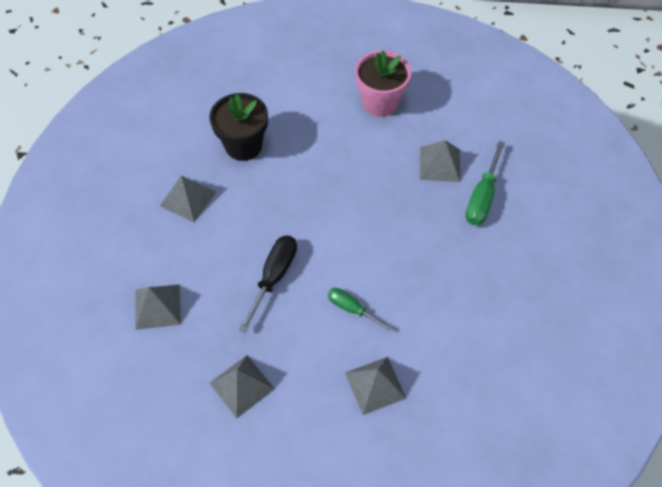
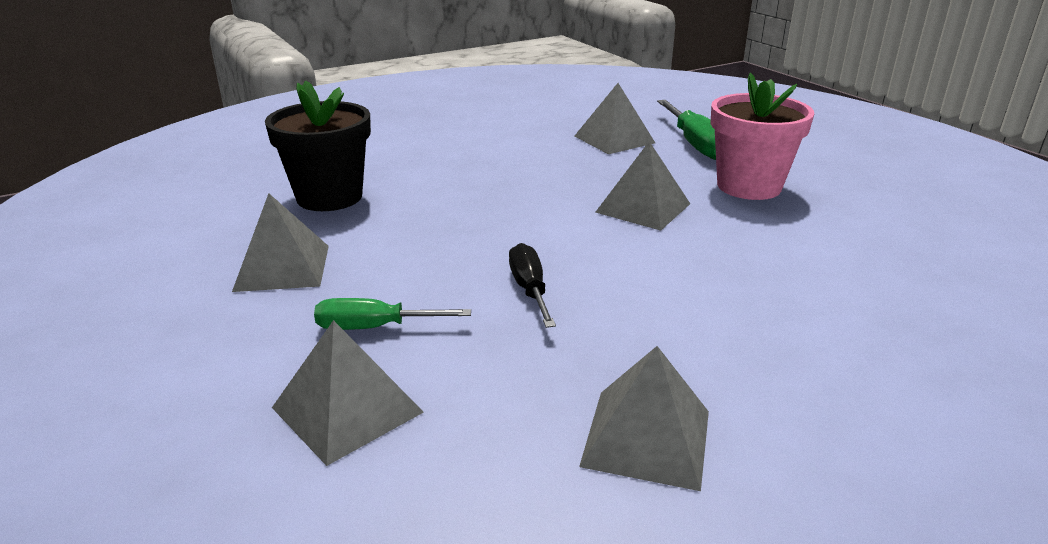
camera: 35 degrees left, 30 degrees down
black screwdriver [239,235,297,332] -> black screwdriver [509,243,556,328], size x0.65
green screwdriver [328,288,393,332] -> green screwdriver moved to [314,298,471,330]
grey pyramid [345,357,406,415] -> grey pyramid moved to [595,141,690,231]
pink flower pot [355,50,411,117] -> pink flower pot moved to [710,73,814,200]

